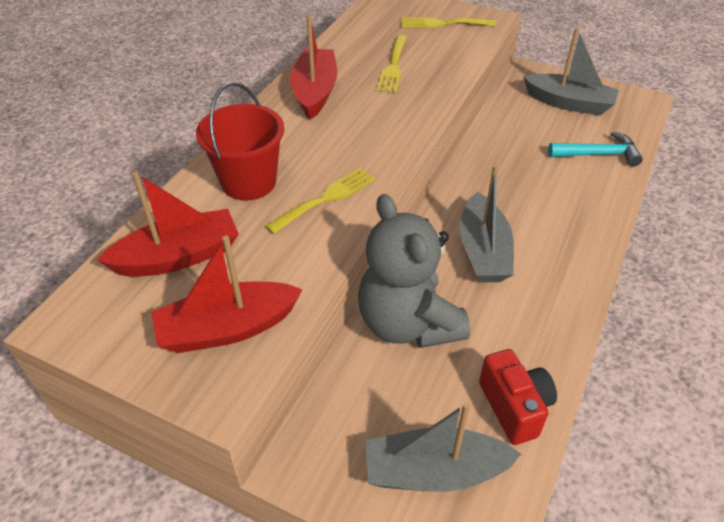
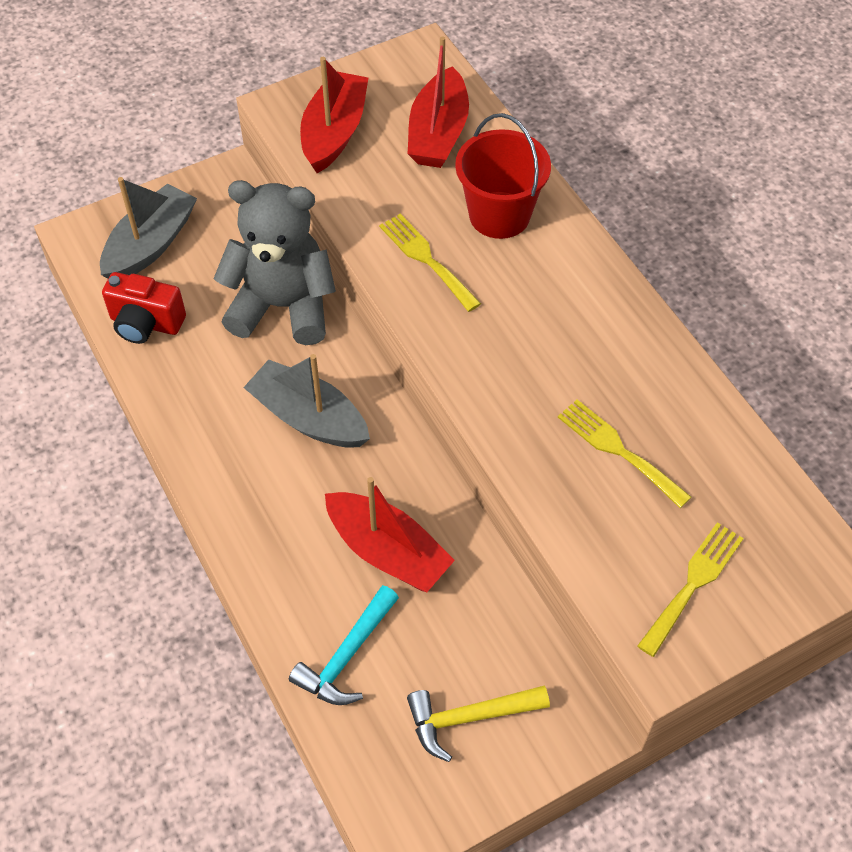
camera: 125 degrees right, 10 degrees up
yellow fork [265,168,376,234] -> yellow fork turned 150 degrees clockwise [379,214,481,312]
red boat [290,14,337,119] -> red boat moved to [325,477,455,592]
grey boat [523,28,619,116] -> yellow hammer [407,685,550,762]

